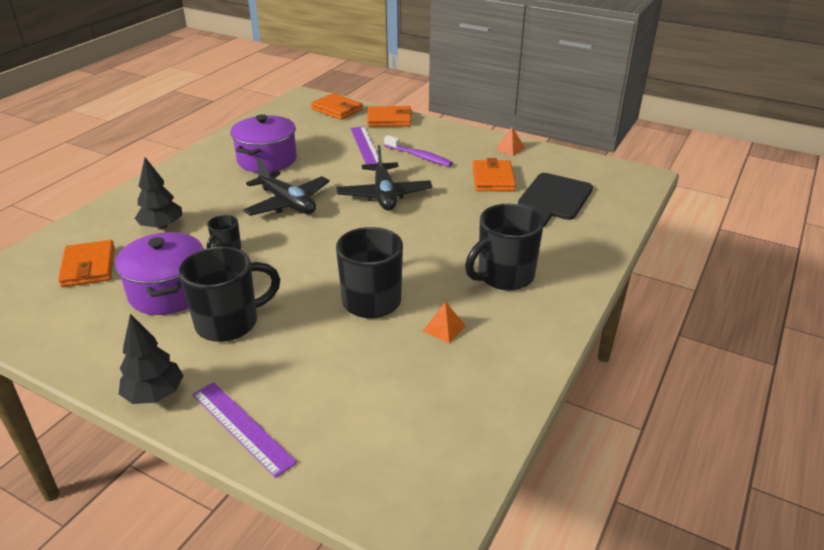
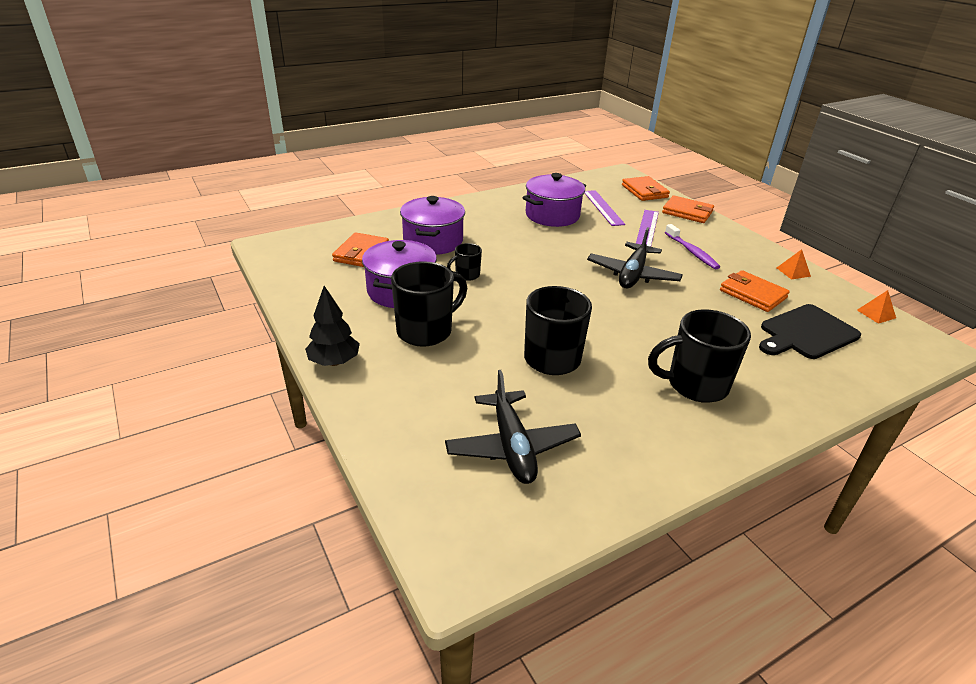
camera: 30 degrees right, 0 degrees up
black tree [135,157,182,230] -> purple pot [400,196,465,255]
black mug [179,246,280,342] -> black mug turned 45 degrees counterclockwise [391,261,467,347]
purple ruler [192,382,297,478] -> purple ruler moved to [585,190,625,226]
black plane [243,158,330,216] -> black plane moved to [445,370,581,484]
orange pyramid [423,302,466,343] -> orange pyramid moved to [857,290,896,324]
orange wallet [473,158,516,191] -> orange wallet turned 75 degrees counterclockwise [720,270,790,312]

